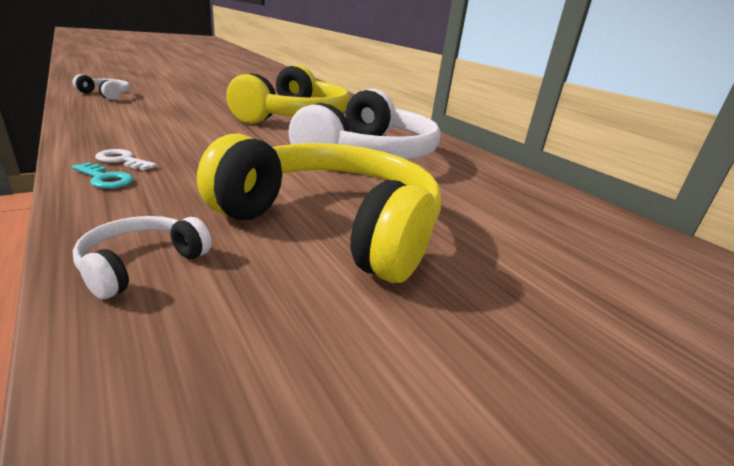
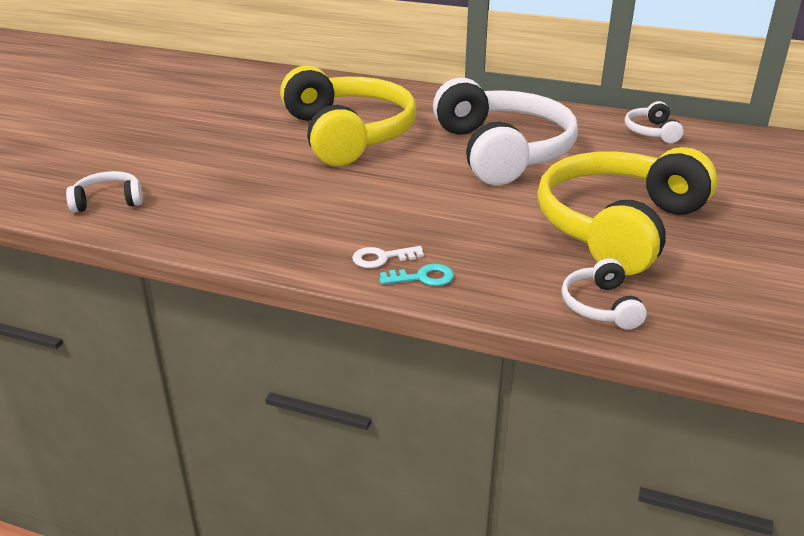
camera: 35 degrees left, 5 degrees up
yellow headphones [197,133,441,283] -> yellow headphones turned 45 degrees counterclockwise [537,147,717,275]
none -> white headphones [625,101,684,143]

